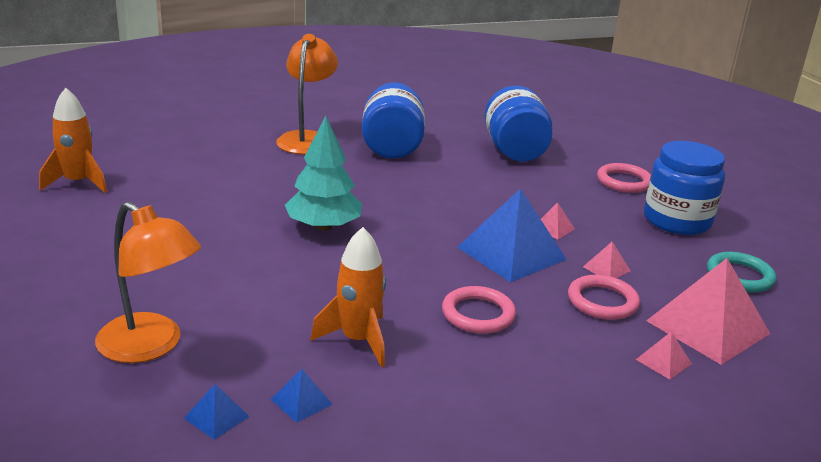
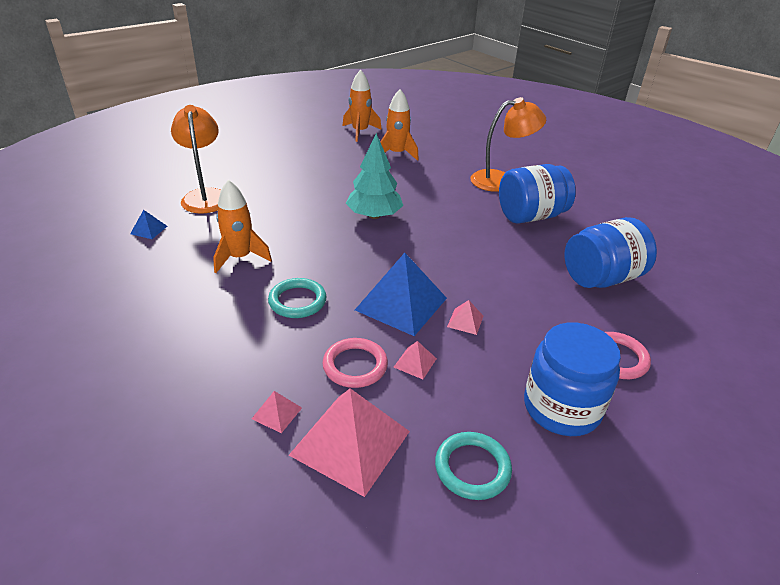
camera: 70 degrees right, 10 degrees up
orange lamp [95,202,201,363] -> orange lamp turned 150 degrees clockwise [171,105,221,213]
blue pyramid [271,369,332,423] -> none
pink ring [442,286,516,334] -> turquoise ring [268,278,327,318]
none -> orange rocket [380,89,419,161]

